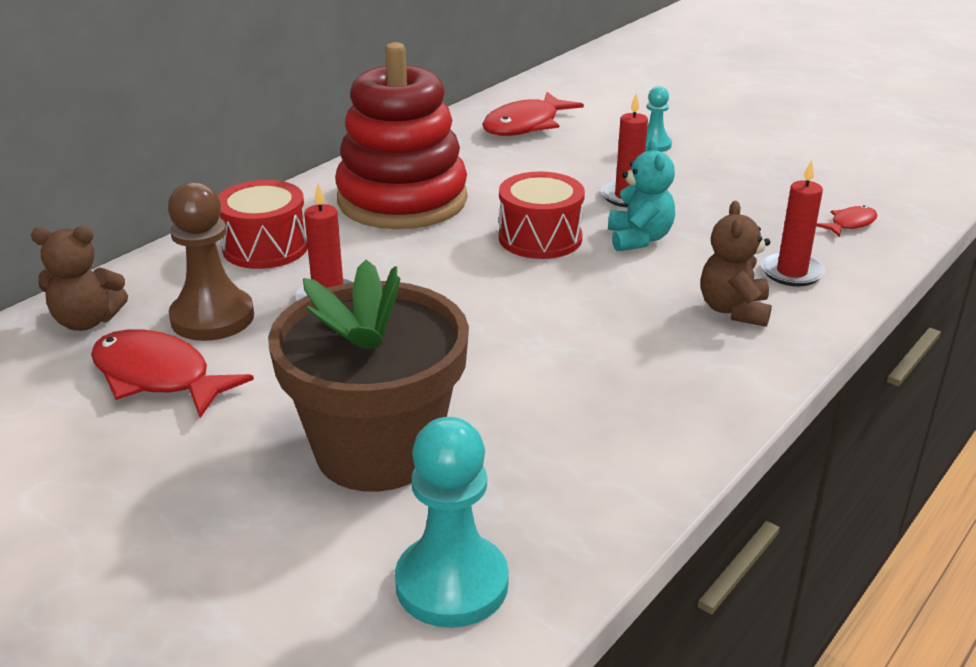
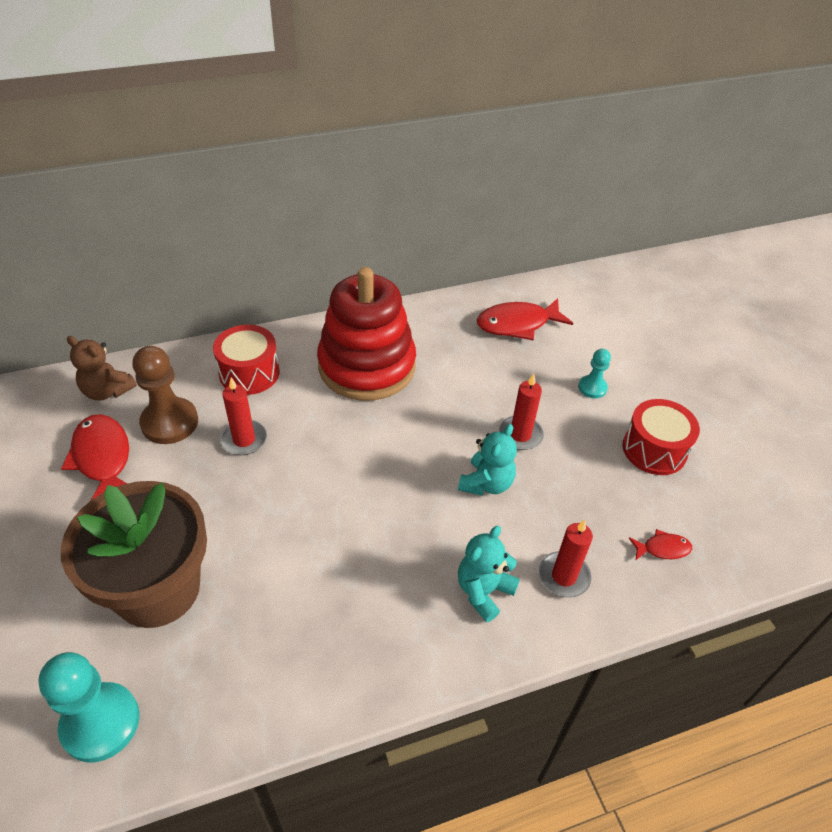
camera: 30 degrees right, 15 degrees up
red drum [499,172,585,259] -> red drum moved to [623,399,700,475]
brown teddy bear [700,201,772,327] -> turquoise teddy bear [458,526,520,622]

